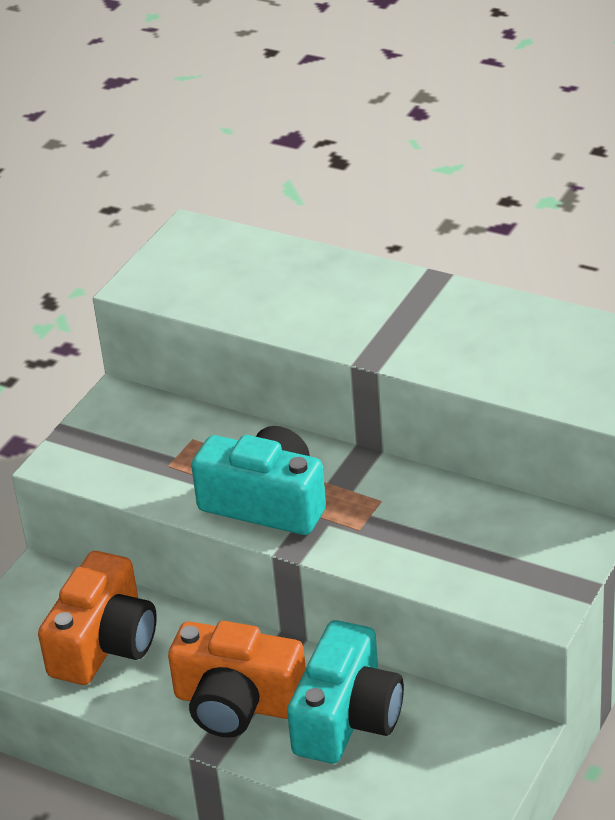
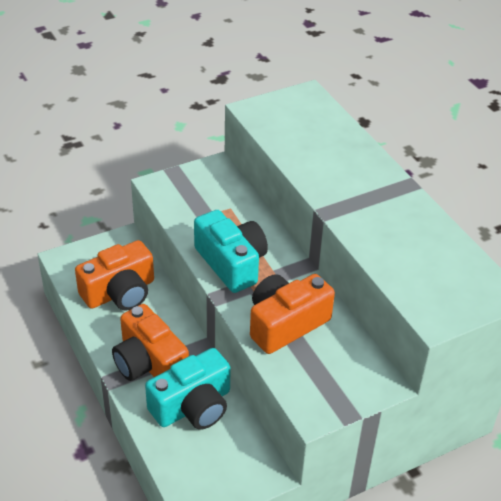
camera: 30 degrees right, 5 degrees up
none -> orange camera [250,274,335,354]

